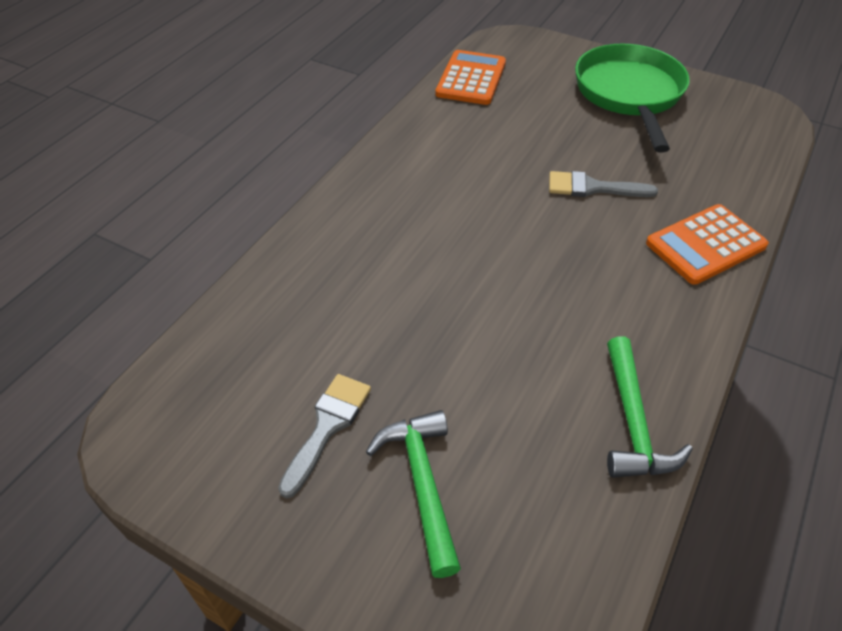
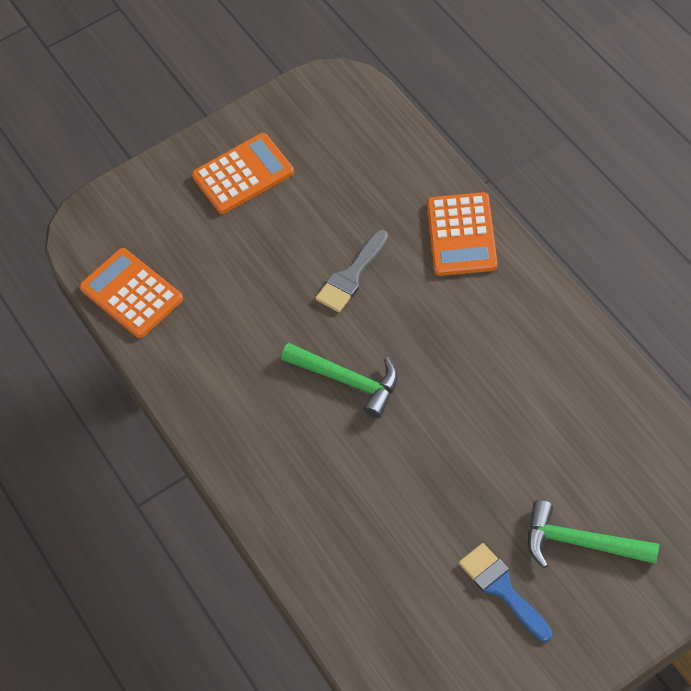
camera: 55 degrees left, 10 degrees up
grey brush [278,374,371,498] -> blue brush [459,543,552,642]
green pan [575,44,690,152] -> orange calculator [192,133,294,214]
green hammer [607,336,693,478] -> green hammer moved to [281,343,398,418]

